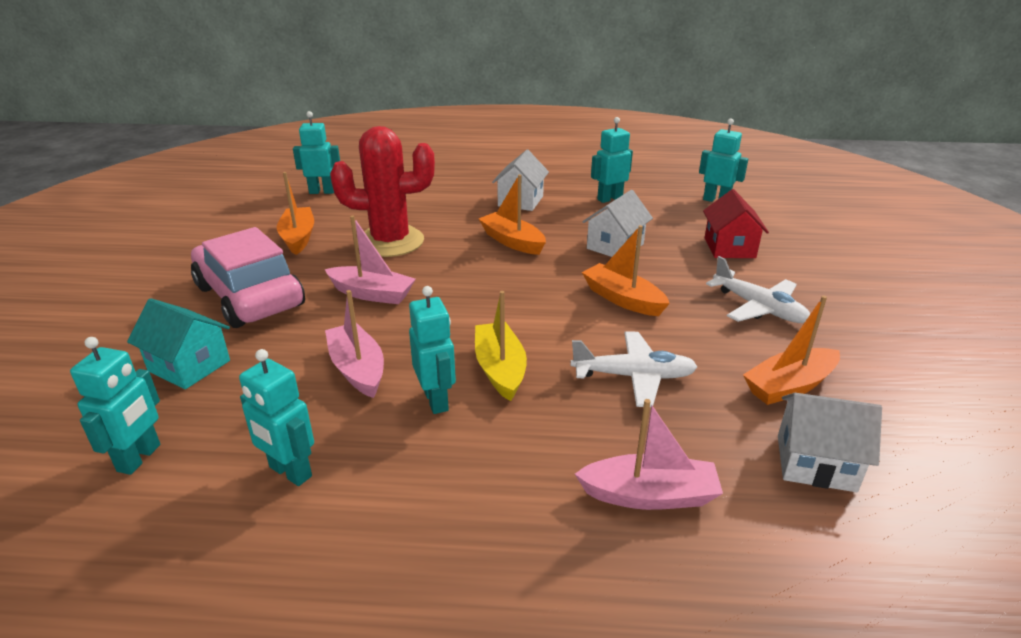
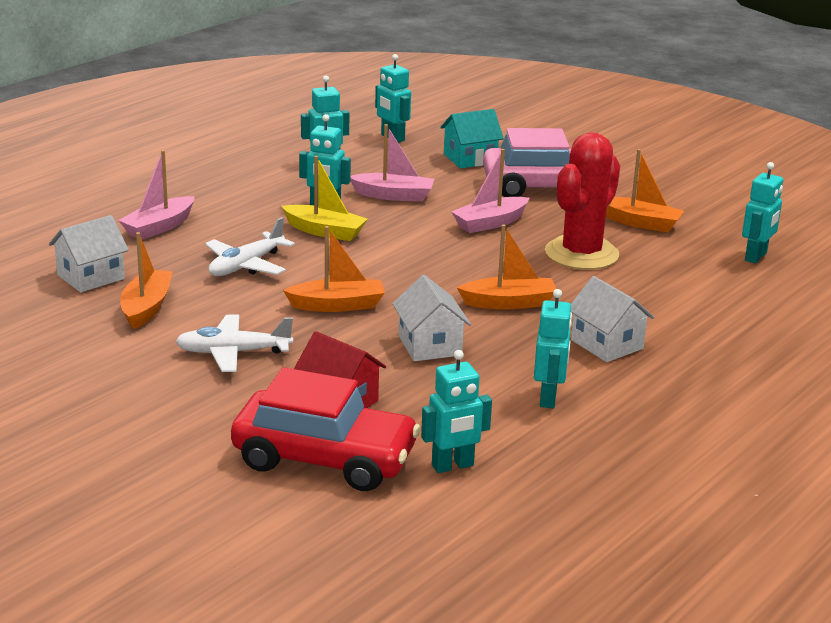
camera: 125 degrees right, 5 degrees down
none -> red car [231,367,420,491]

